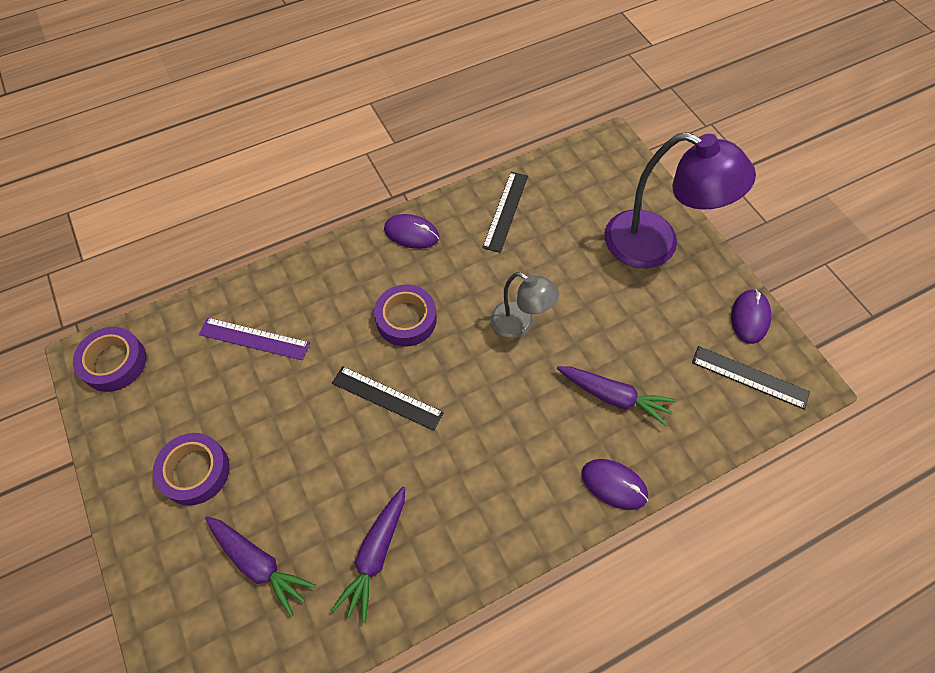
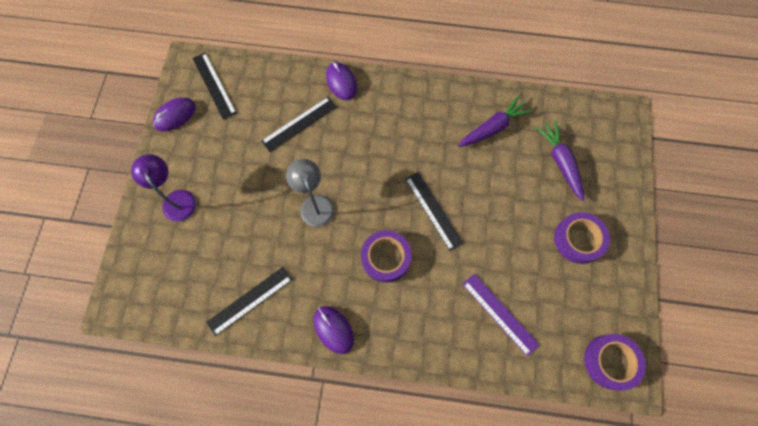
camera: 145 degrees left, 10 degrees up
purple carrot [557,366,677,427] -> black ruler [261,97,337,152]
purple lamp [605,132,756,269] -> purple lamp [131,154,196,222], size x0.55

